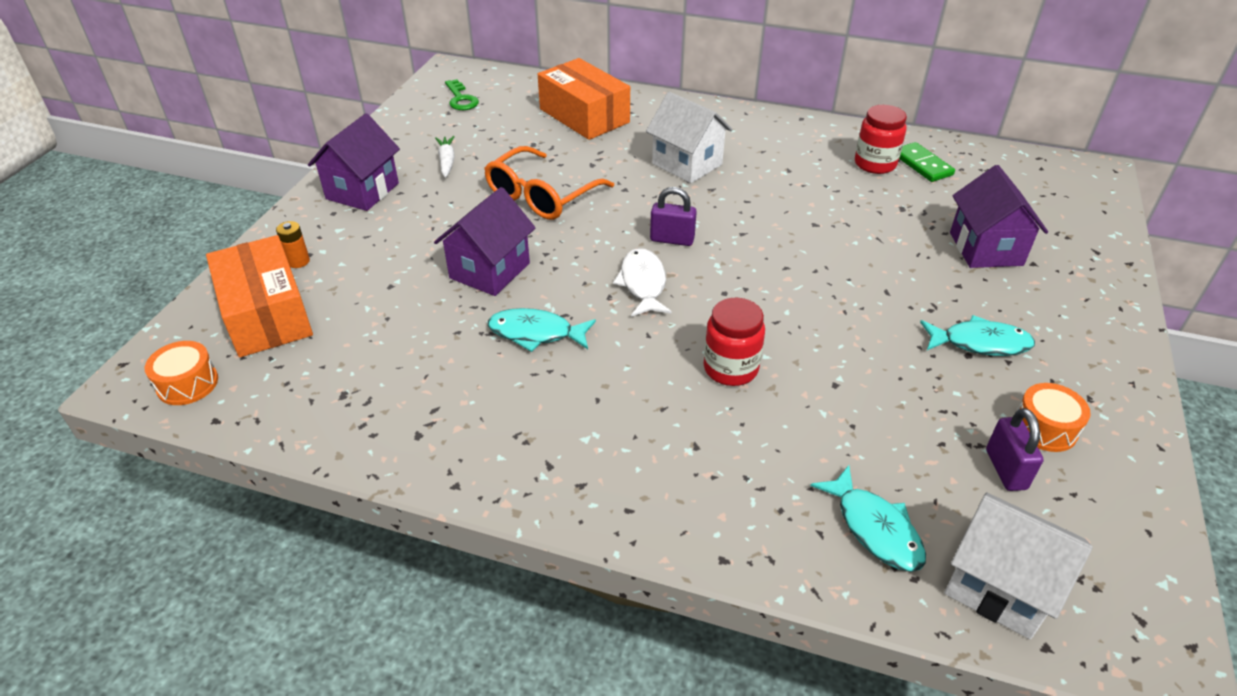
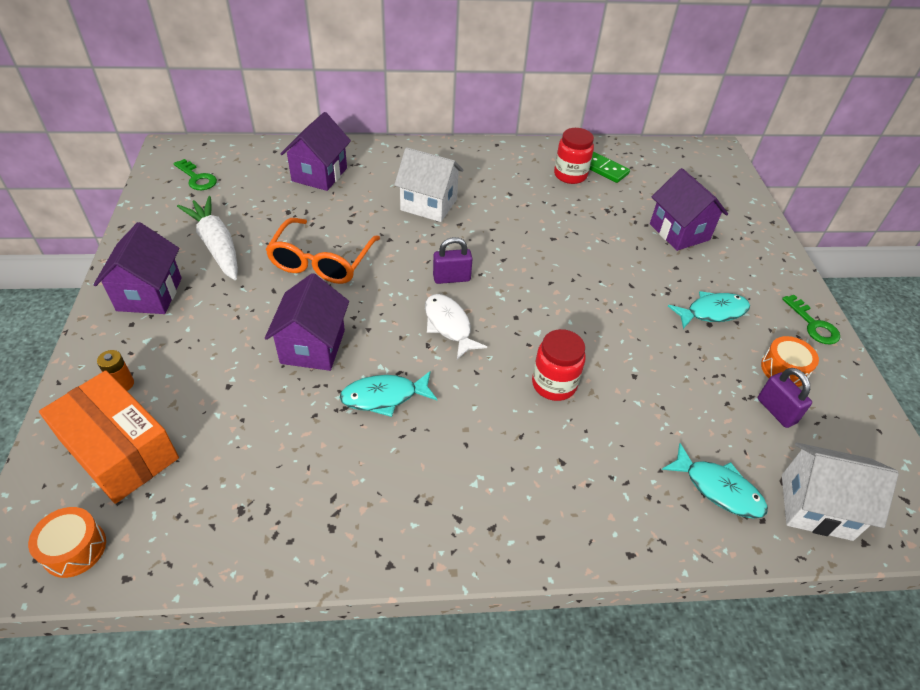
camera: 25 degrees left, 5 degrees up
white carrot [435,136,455,177] -> white carrot [177,196,238,280], size x1.89
orange box [538,58,630,140] -> purple house [280,112,351,191]
none -> green key [782,295,840,344]

